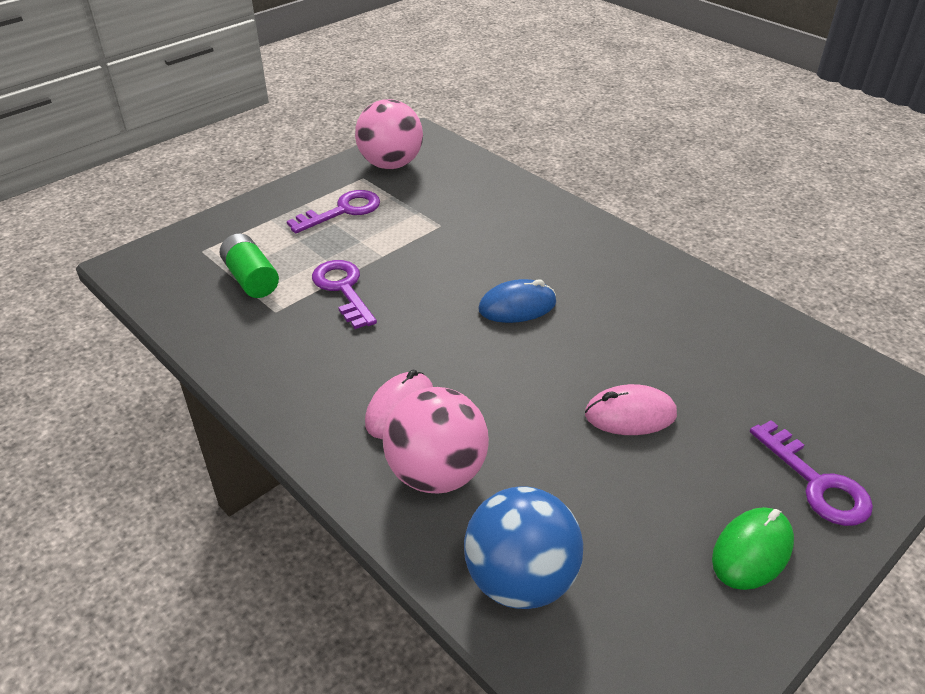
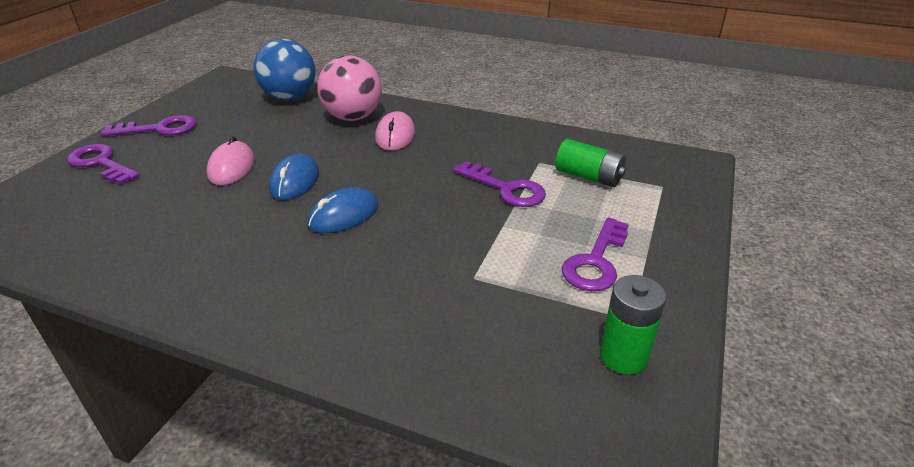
camera: 155 degrees right, 5 degrees down
pink ball [355,99,423,169] -> green battery [600,275,666,374]
pink mouse [585,384,677,435] -> pink mouse turned 60 degrees counterclockwise [206,136,255,185]
green mouse [712,507,794,590] -> purple key [101,115,196,136]
none -> blue mouse [269,153,319,200]

